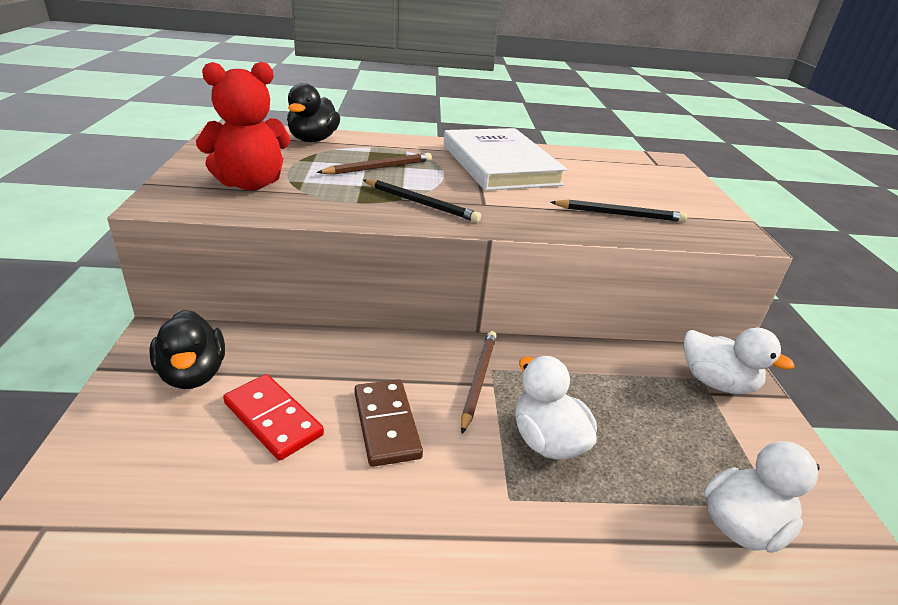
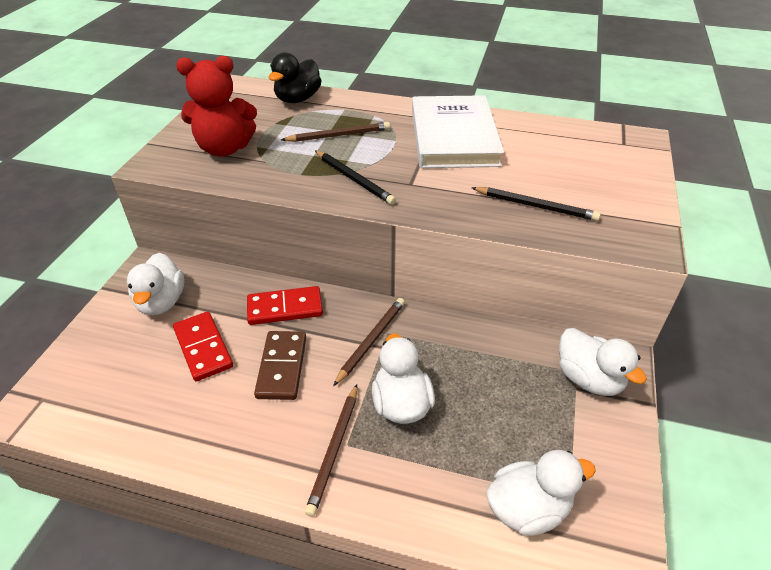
camera: 20 degrees right, 10 degrees up
black duck [149,310,225,389] -> white duck [127,253,184,315]
none -> red domino [247,286,323,325]
none -> brown pencil [305,384,357,517]

